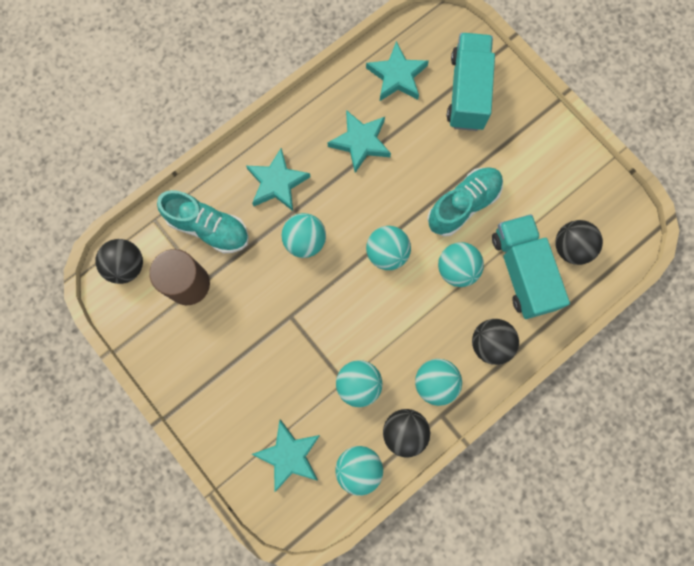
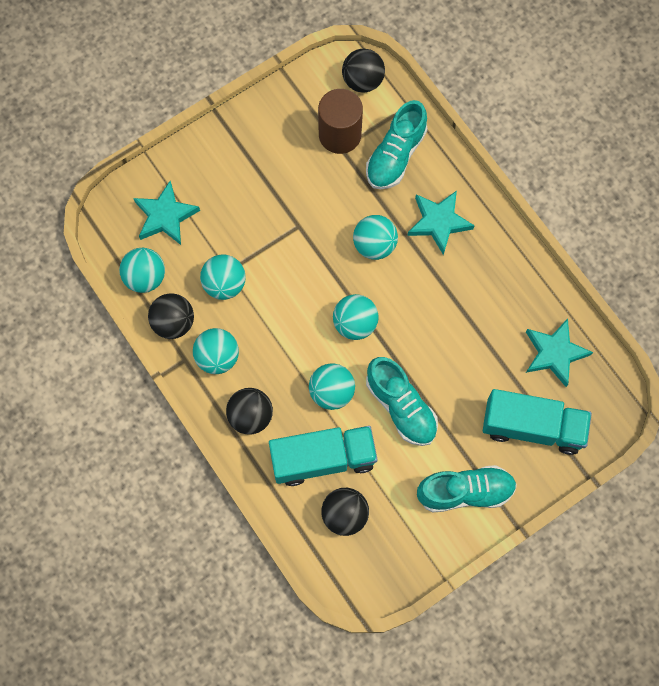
camera: 95 degrees right, 5 degrees down
turquoise star [328,110,391,173] -> none
none -> turquoise shoe [417,465,517,512]

